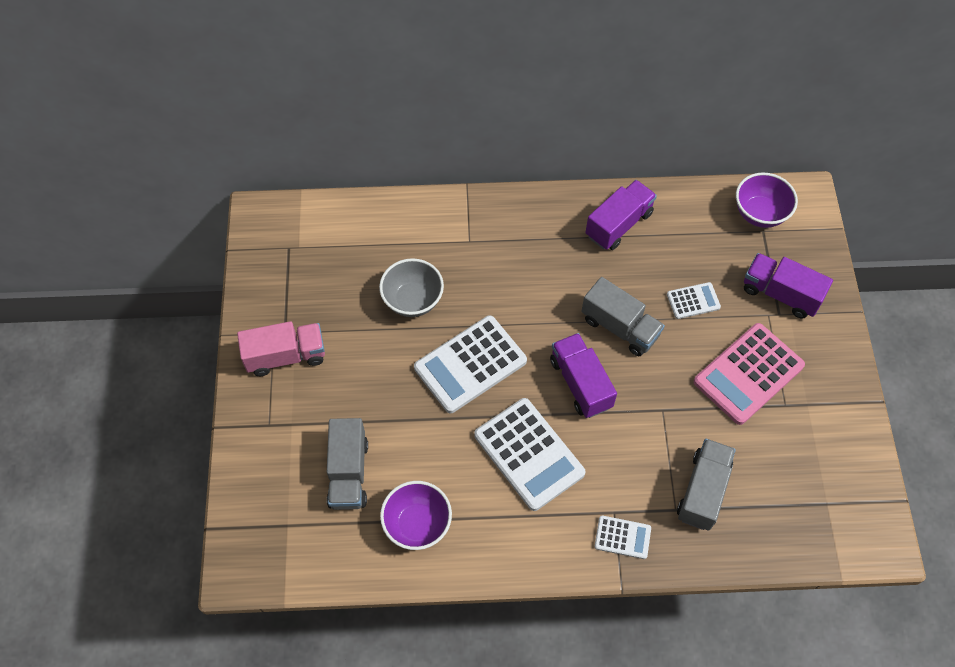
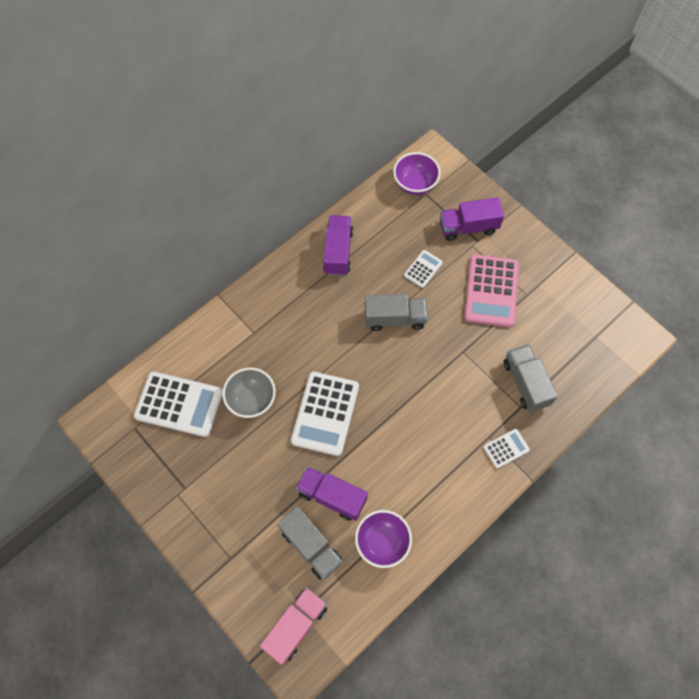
camera: 40 degrees left, 5 degrees up
pink truck [237,321,325,376] -> pink truck moved to [260,587,327,665]
white calculator [474,398,585,511] -> white calculator moved to [134,371,223,437]
purple truck [550,333,617,418] -> purple truck moved to [296,466,368,521]

